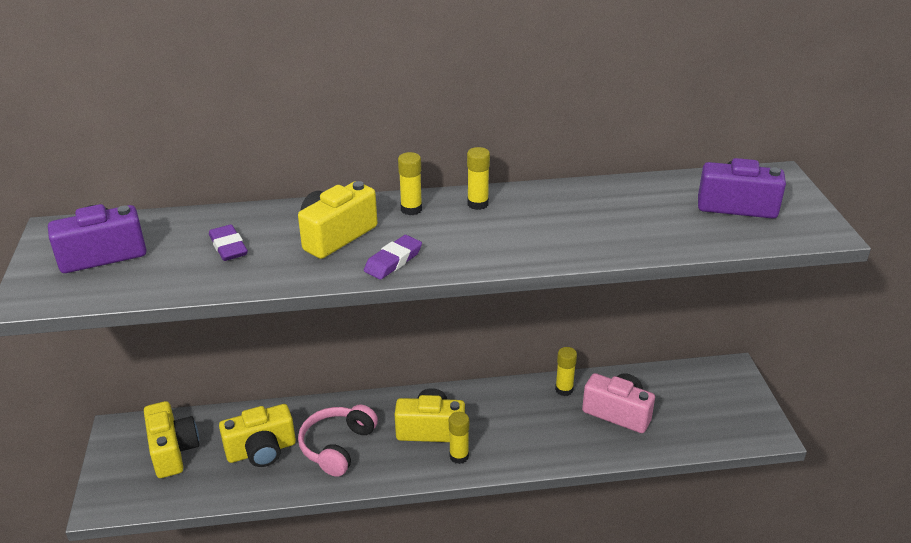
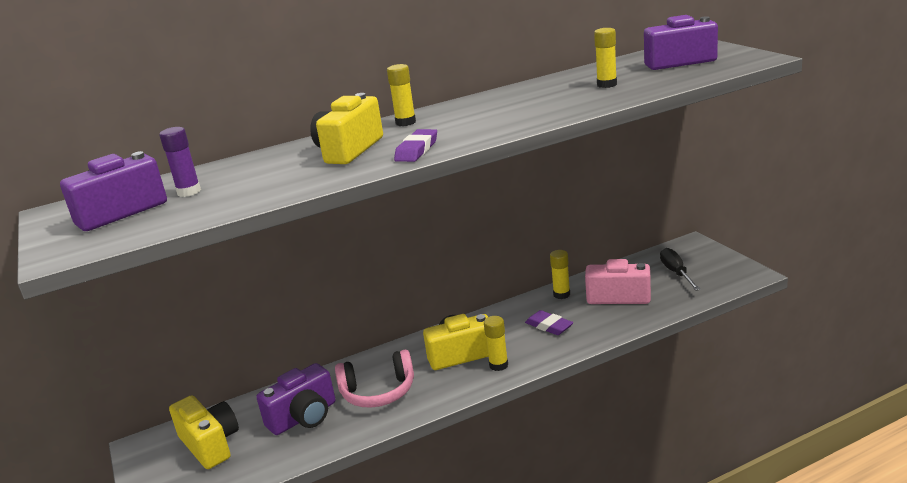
camera: 15 degrees left, 10 degrees down
purple eraser [209,224,248,261] -> purple eraser moved to [525,310,573,335]
yellow camera [219,404,296,467] -> purple camera [256,363,335,435]
pink headphones [298,405,378,477] -> pink headphones turned 105 degrees counterclockwise [335,350,414,408]
yellow glue stick [467,147,490,210] -> yellow glue stick moved to [594,28,617,88]
none -> purple glue stick [159,127,201,197]
none -> black screwdriver [660,248,701,291]

